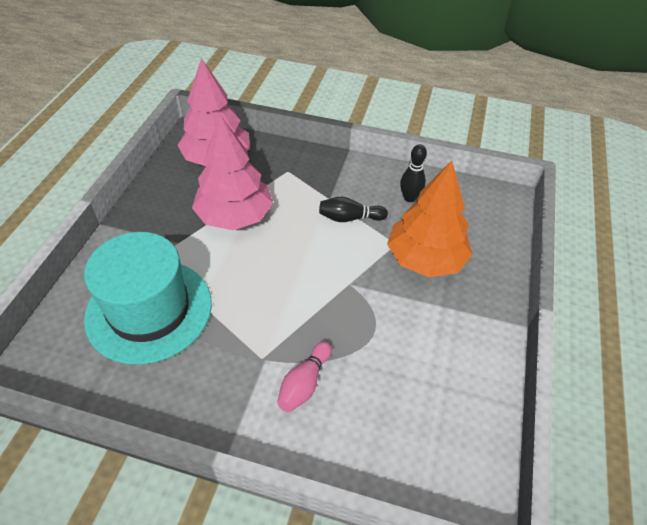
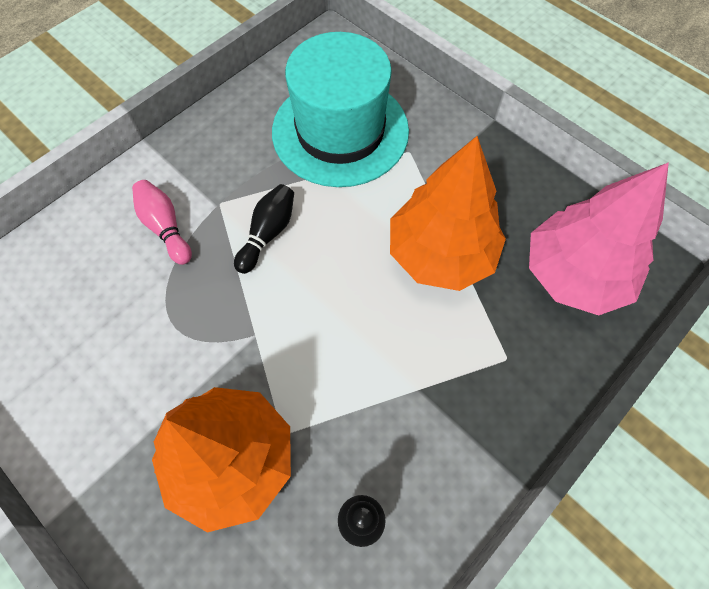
camera: 120 degrees right, 15 degrees up
pink tree [192,115,273,230] -> orange tree [390,136,506,291]
black bowling pin [319,197,388,222] -> black bowling pin moved to [234,184,294,274]

